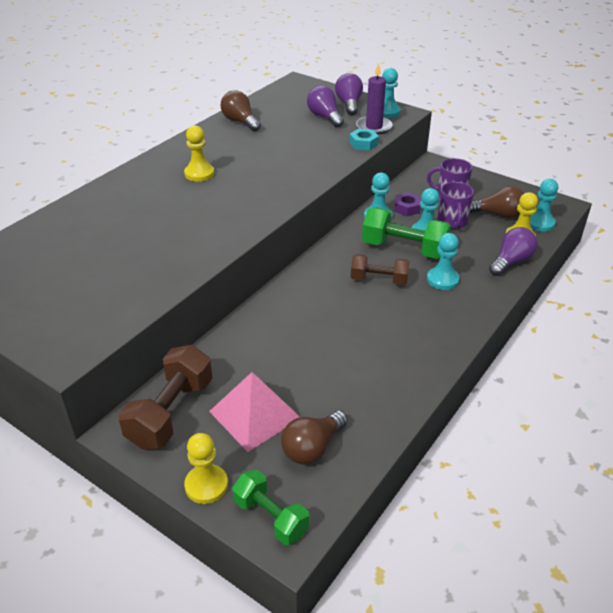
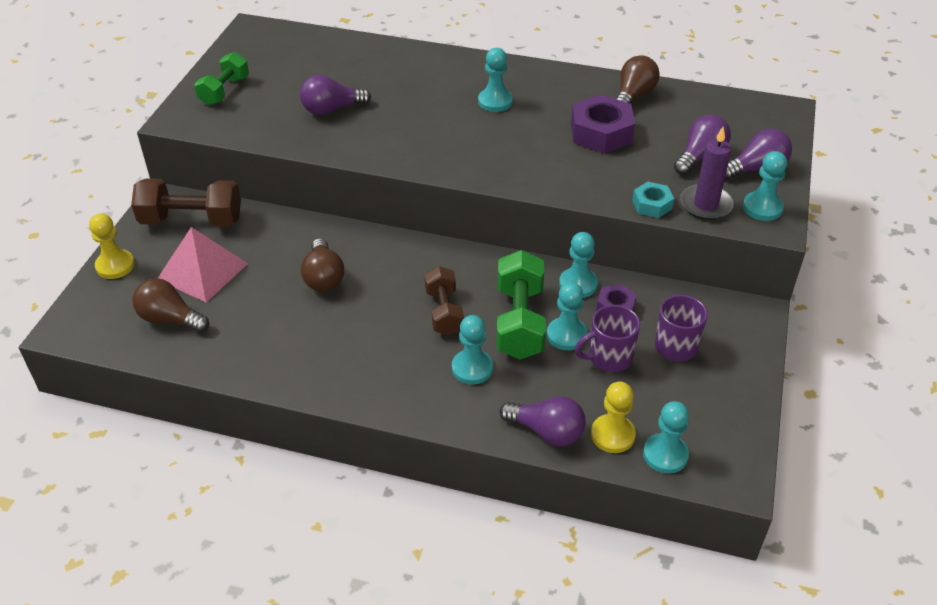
camera: 70 degrees right, 5 degrees up
yellow pawn [184,125,214,182] -> turquoise pawn [478,48,513,112]
green dumbbell [232,470,310,545] -> green dumbbell moved to [194,52,249,106]
brown light bulb [470,186,524,218] -> brown light bulb moved to [301,238,344,292]
none -> purple light bulb [300,75,371,115]
none -> purple nut [571,94,635,154]

